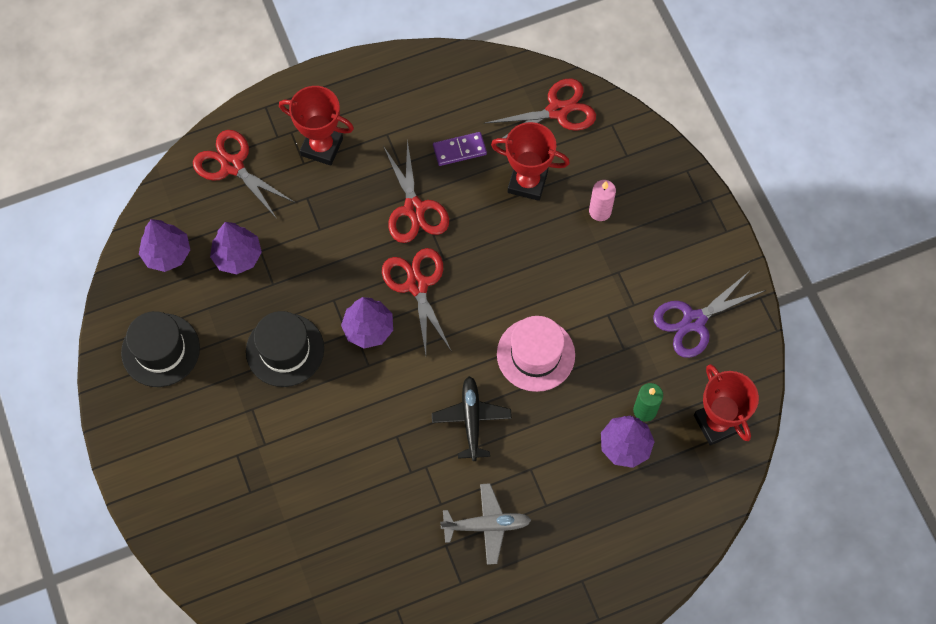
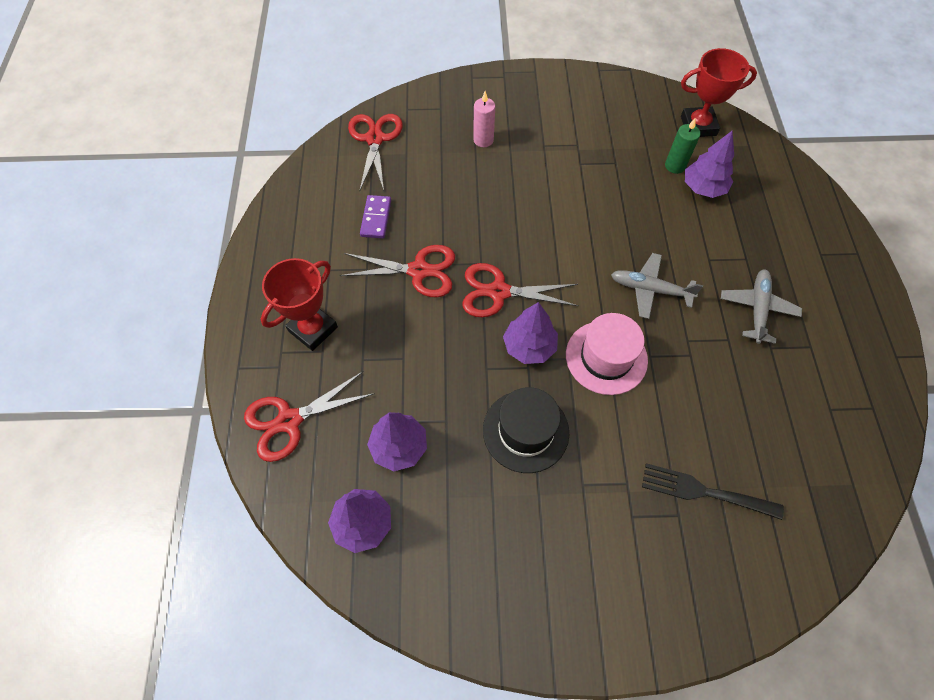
camera: 70 degrees left, 5 degrees down
black hat [121,311,200,387] -> none
black plane [432,376,512,461] -> grey plane [611,253,703,319]
red trophy [491,122,570,201] -> none
pink hat [497,316,575,392] -> pink hat moved to [566,313,648,395]
purple scissors [653,272,766,358] -> none
none -> black fork [642,463,784,520]

